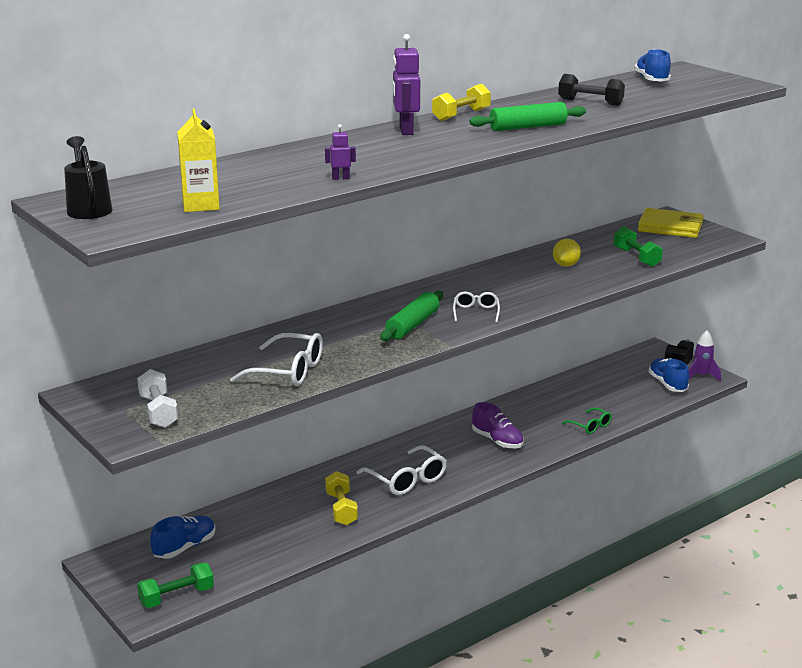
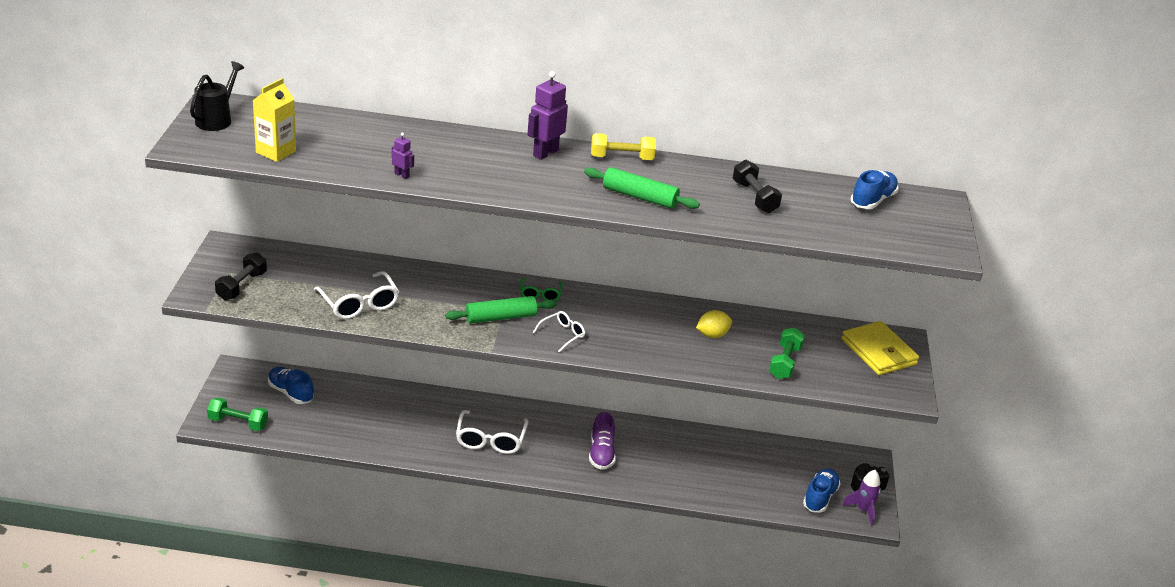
camera: 40 degrees right, 10 degrees up
white dumbbell [137,369,178,428] -> black dumbbell [215,252,267,300]
blue shoe [150,516,215,559] -> blue shoe turned 135 degrees counterclockwise [268,367,314,404]
yellow dumbbell [325,471,358,525] -> none
green glasses [562,408,612,434] -> green glasses moved to [520,278,563,301]

